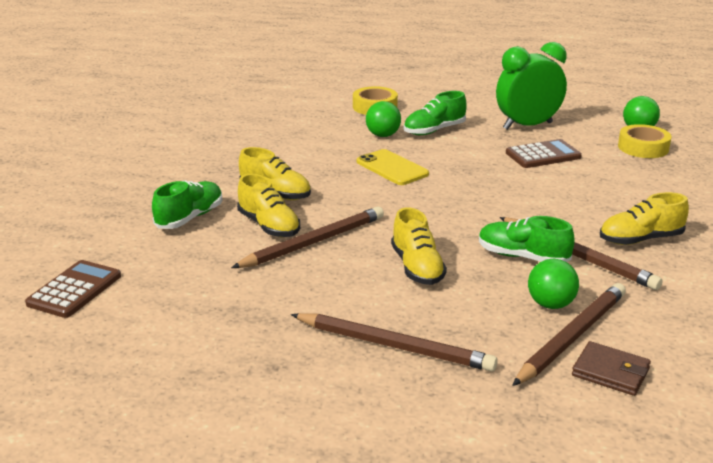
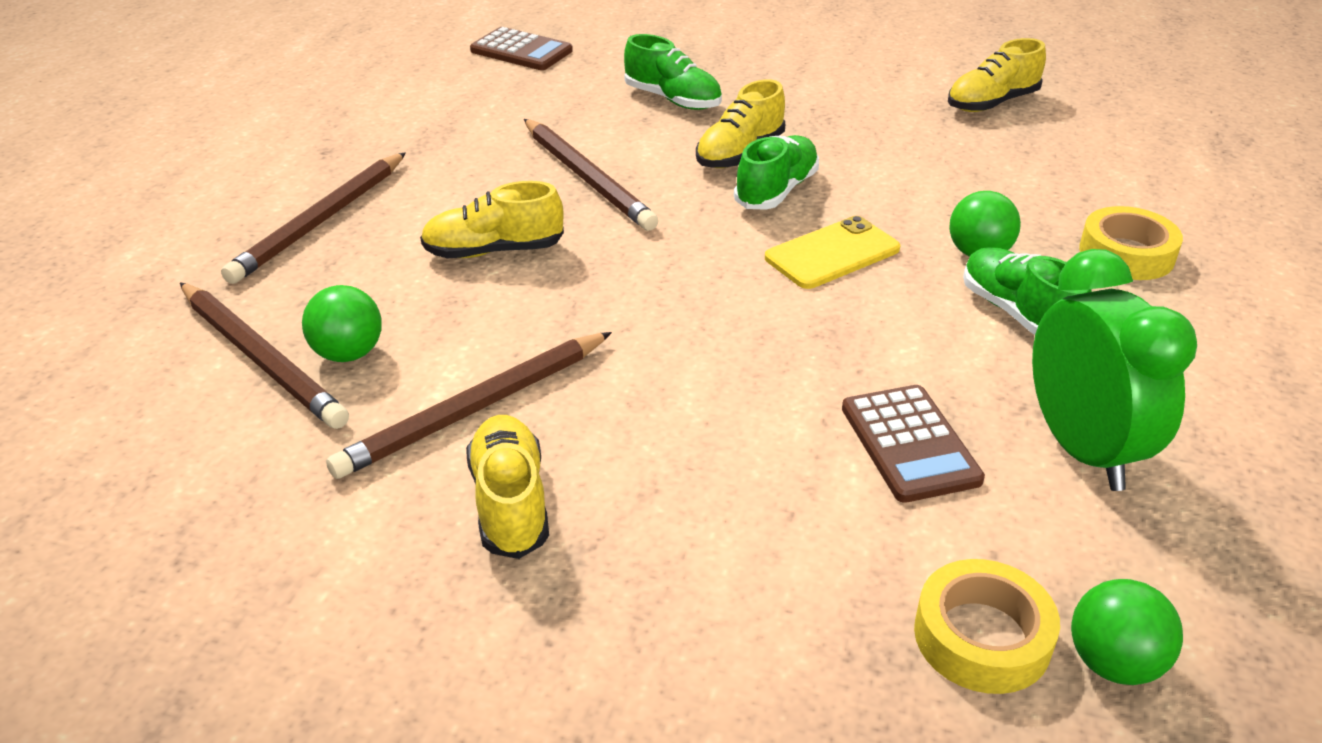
camera: 95 degrees right, 10 degrees up
yellow shoe [237,174,300,237] -> yellow shoe moved to [948,38,1046,112]
green shoe [479,216,574,262] -> green shoe moved to [734,135,819,210]
brown wallet [572,341,651,396] -> none

